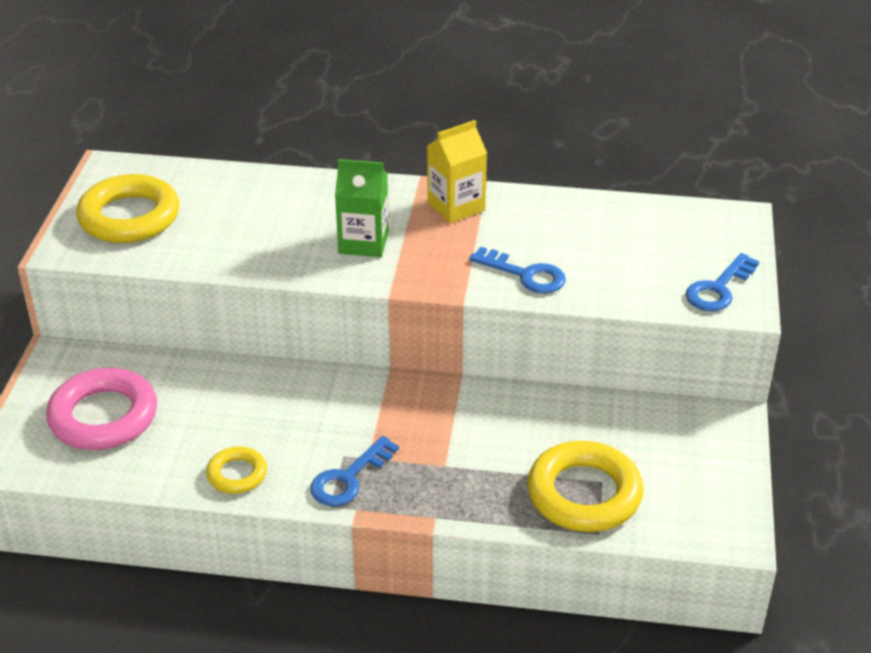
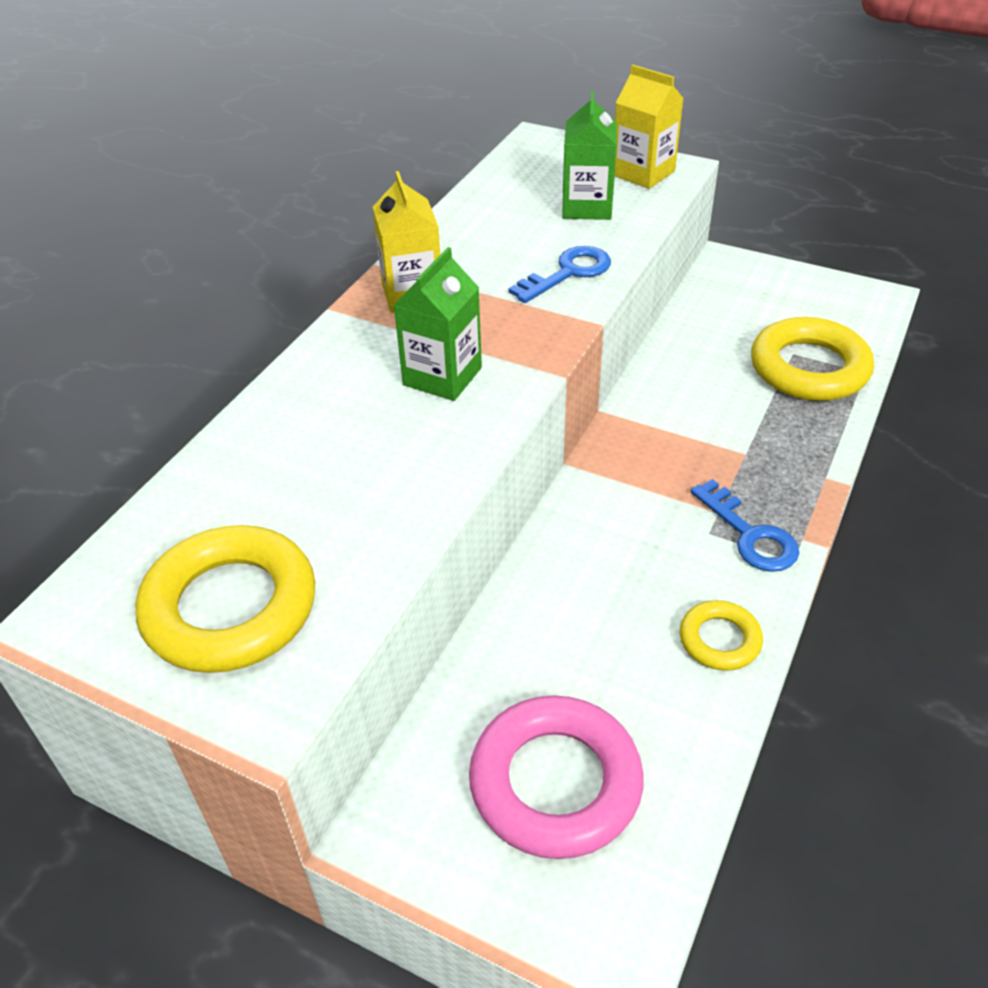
camera: 70 degrees left, 5 degrees up
blue key [686,253,759,311] -> yellow carton [615,65,684,189]
none -> green carton [562,91,616,220]

